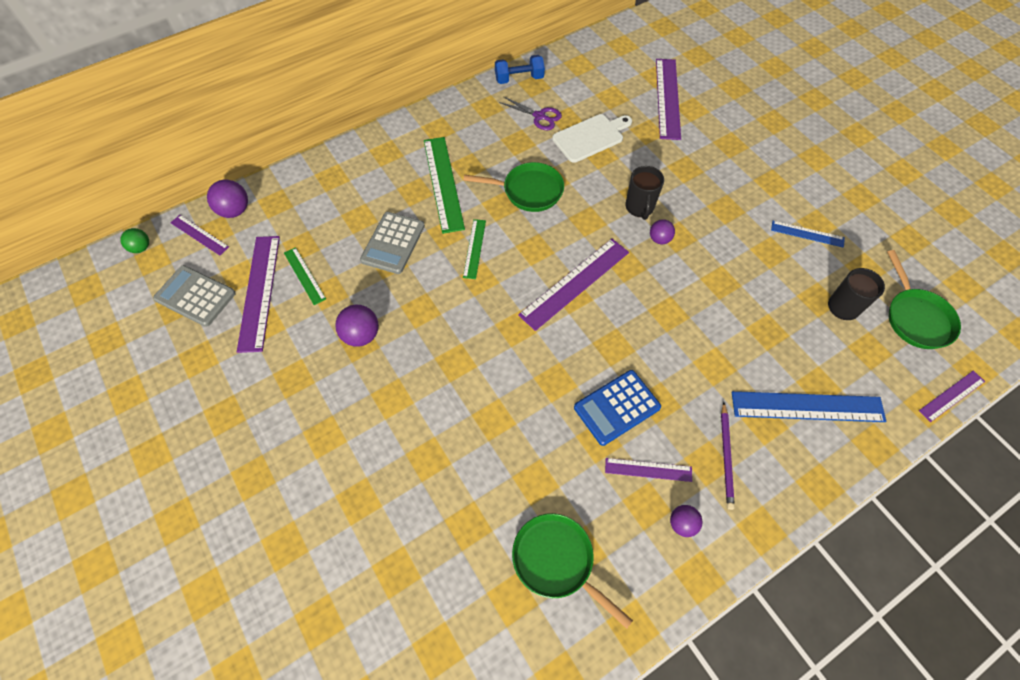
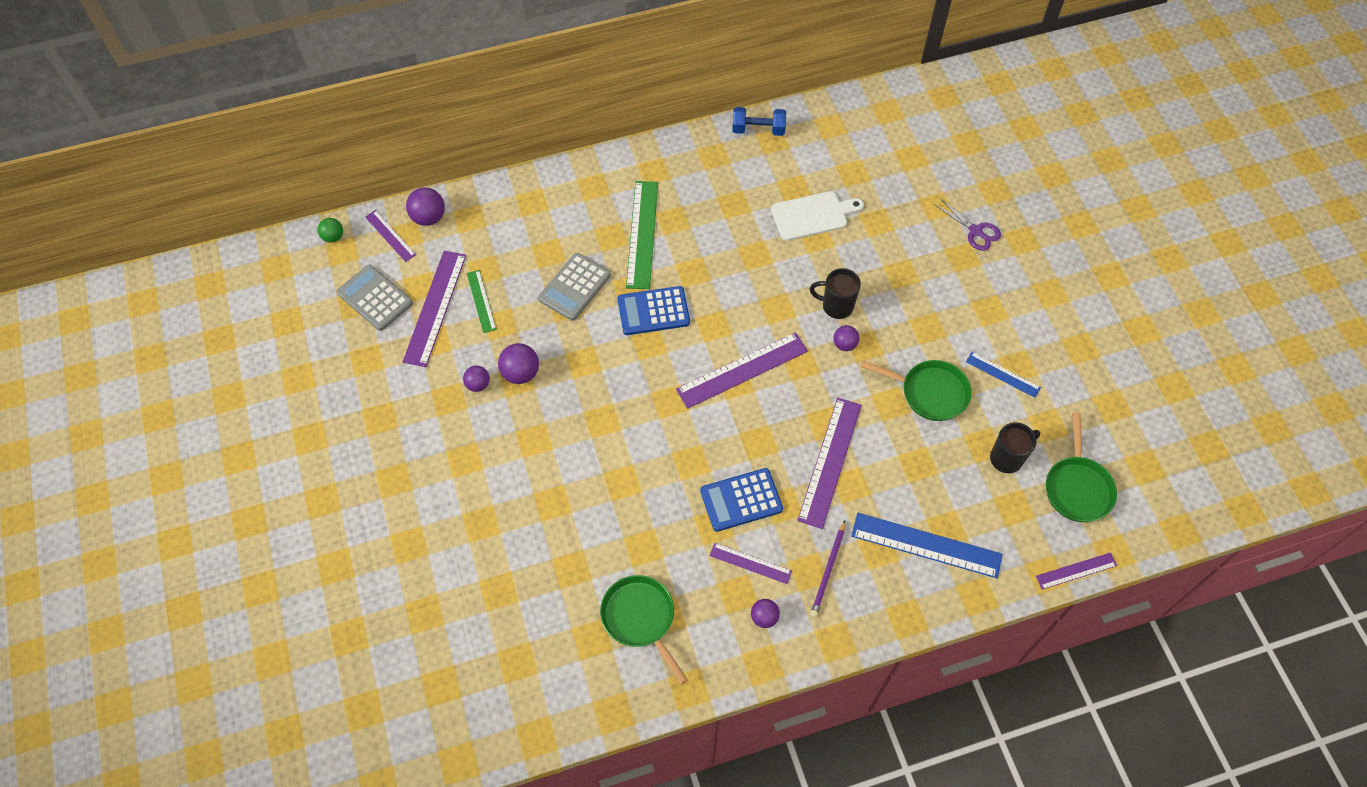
camera: 15 degrees right, 0 degrees up
green pan [463,162,564,212] -> green pan moved to [861,360,971,421]
green ruler [463,219,486,279] -> blue calculator [618,286,690,335]
purple scissors [499,96,562,130] -> purple scissors moved to [934,198,1001,251]
black mug [626,166,664,220] -> black mug turned 90 degrees clockwise [810,268,861,319]
purple ruler [656,59,681,140] -> purple ruler moved to [797,398,862,529]
none -> purple ball [463,366,490,392]

